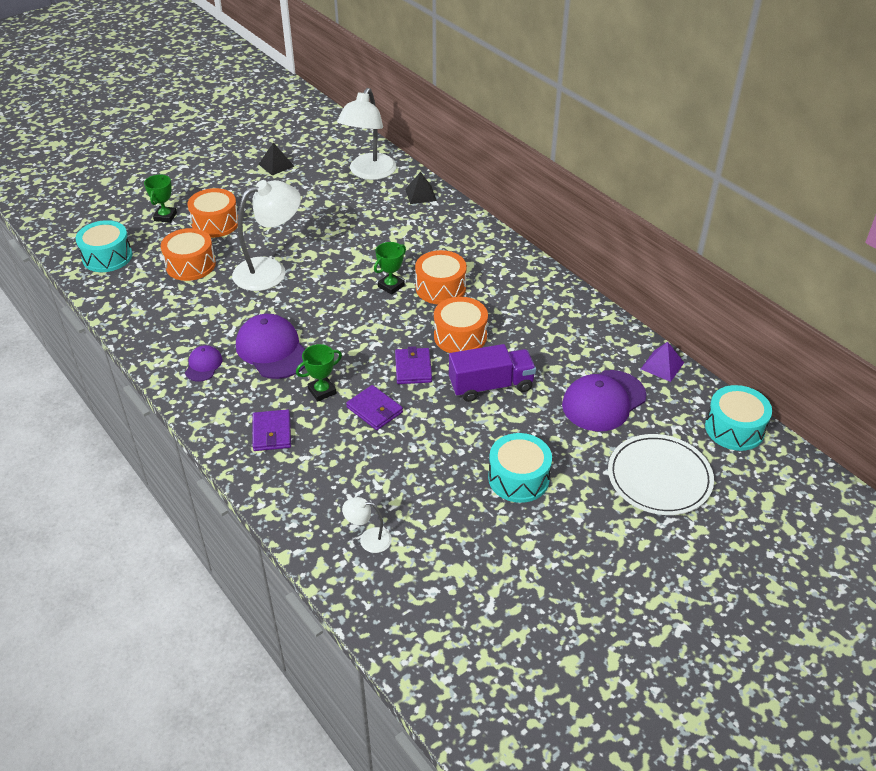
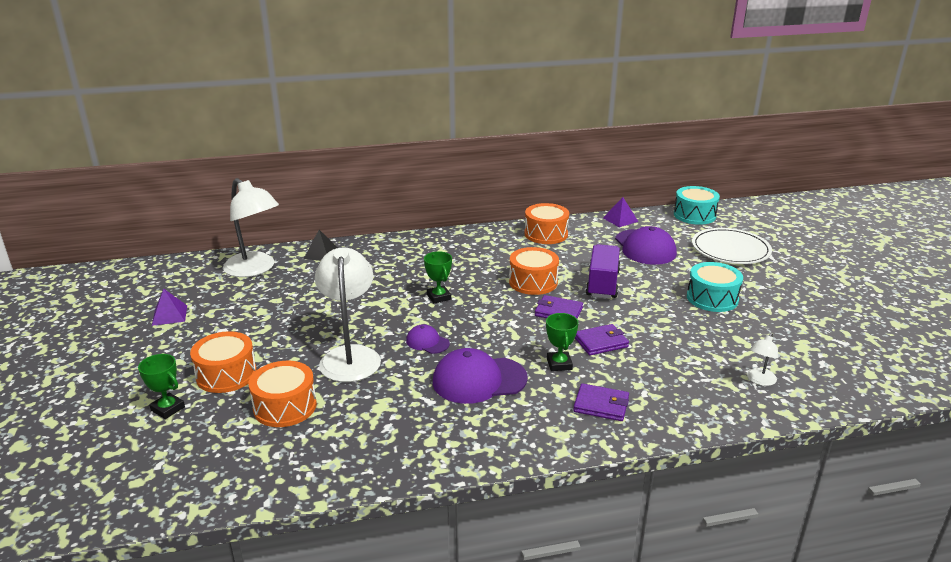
camera: 65 degrees left, 15 degrees down
turquoise drum [76,220,132,272] -> none
purple cap [185,345,223,381] -> purple cap moved to [406,324,450,354]
black pyramid [259,142,295,176] -> purple pyramid [152,289,187,326]
orange drum [415,250,467,304] -> orange drum moved to [524,203,569,244]

